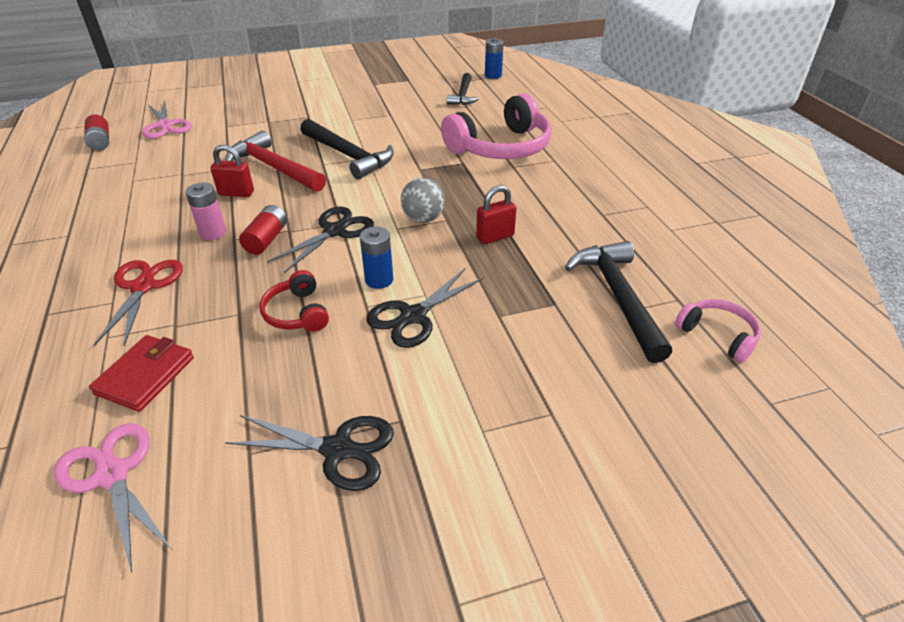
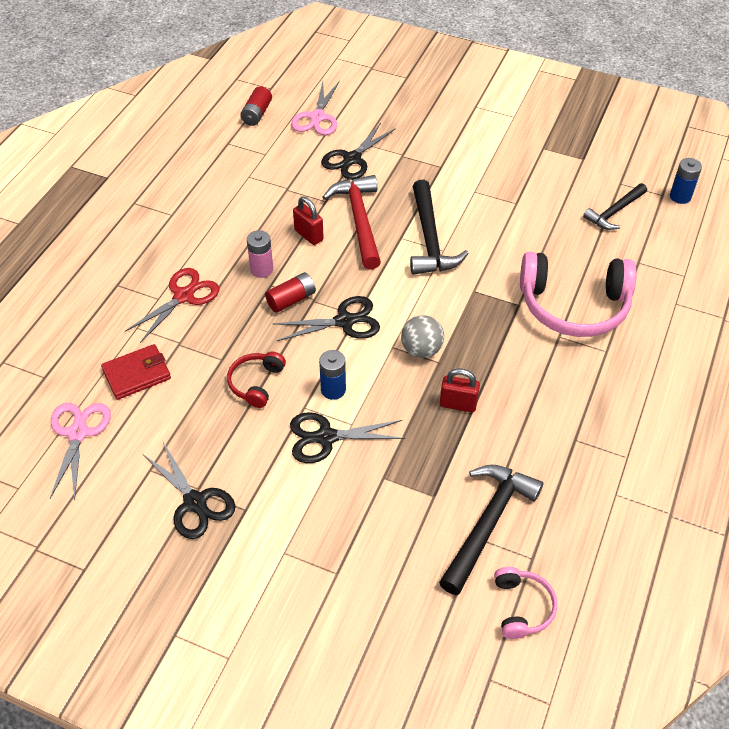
camera: 40 degrees right, 10 degrees up
none -> black scissors [321,123,396,180]

